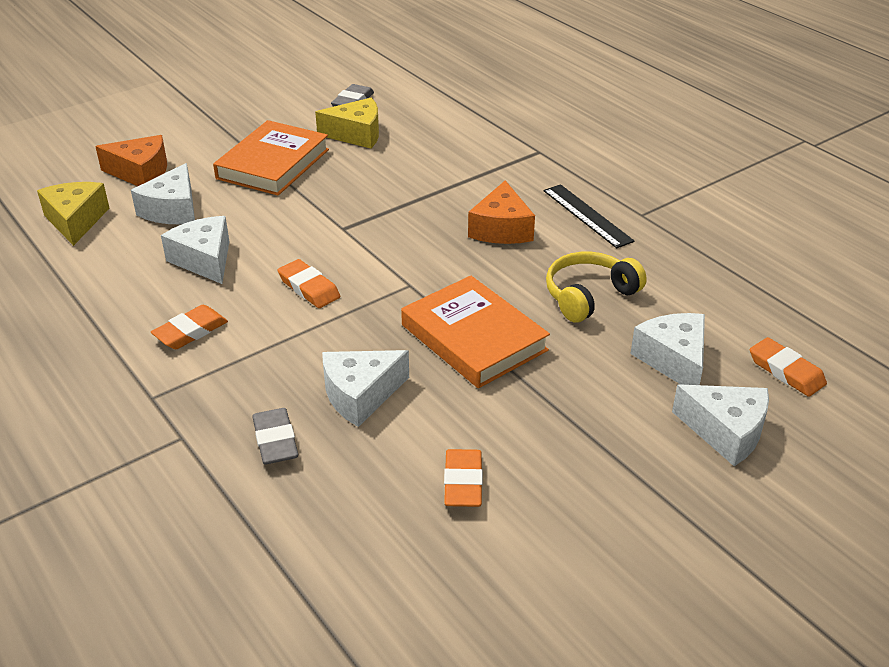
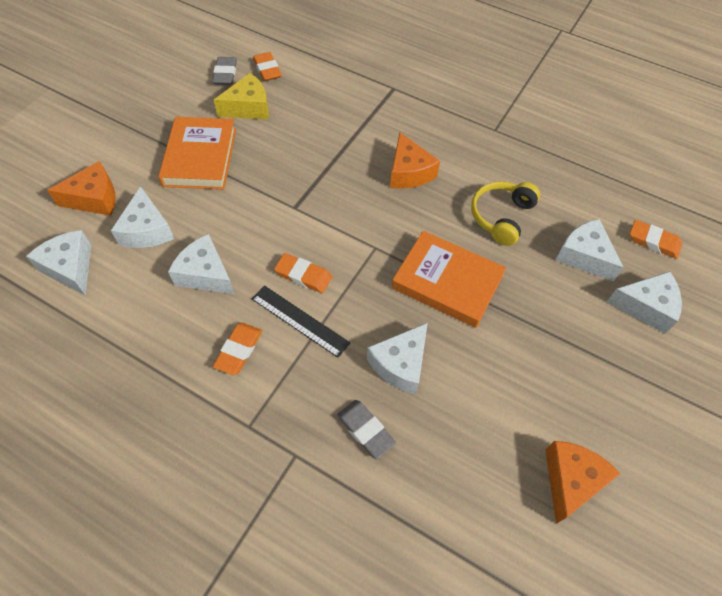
camera: 25 degrees left, 20 degrees up
yellow cheese [37,182,109,246] -> white cheese [26,230,91,295]
orange eraser [444,449,483,507] -> orange eraser moved to [253,52,282,81]
black ruler [544,184,634,248] -> black ruler moved to [252,285,350,358]
none -> orange cheese [545,441,621,524]

